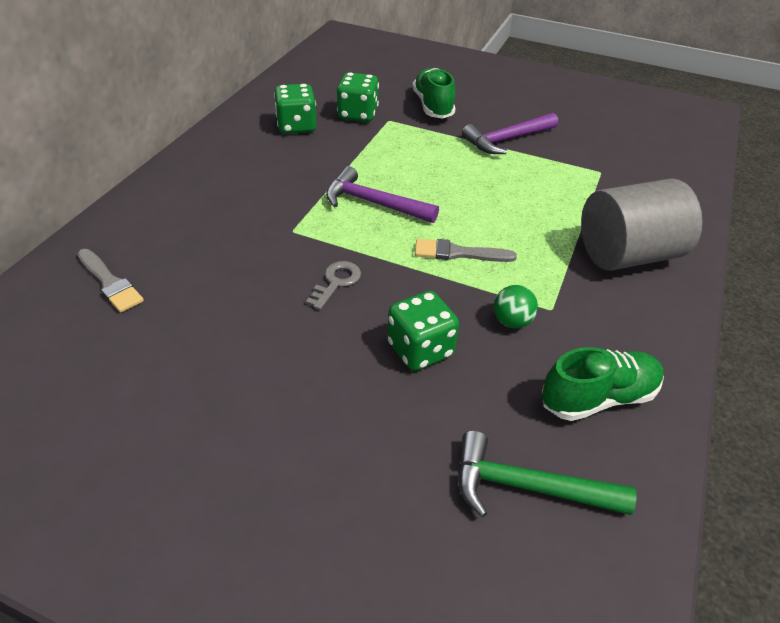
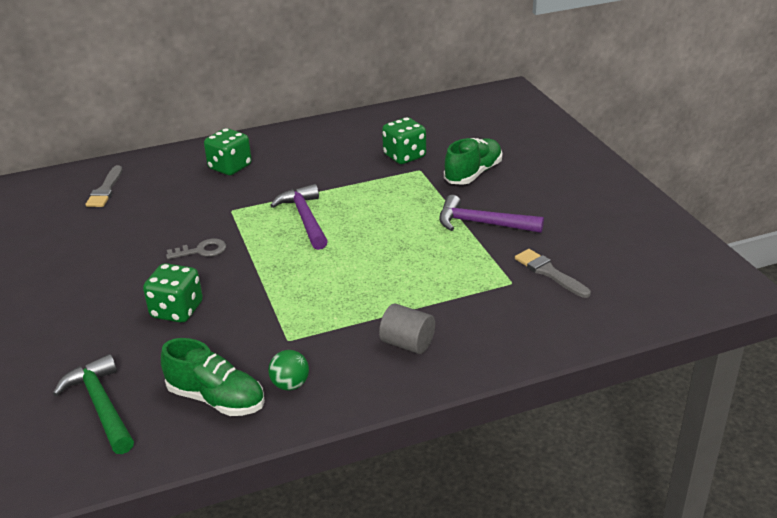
camera: 50 degrees right, 10 degrees down
green dice [274,84,316,134] -> green dice moved to [204,128,252,175]
grey brush [415,239,517,262] -> grey brush moved to [515,249,591,298]
green ball [494,285,538,328] -> green ball moved to [268,350,309,390]
grey cylinder [581,178,702,271] -> grey cylinder [379,303,435,354], size x0.52

